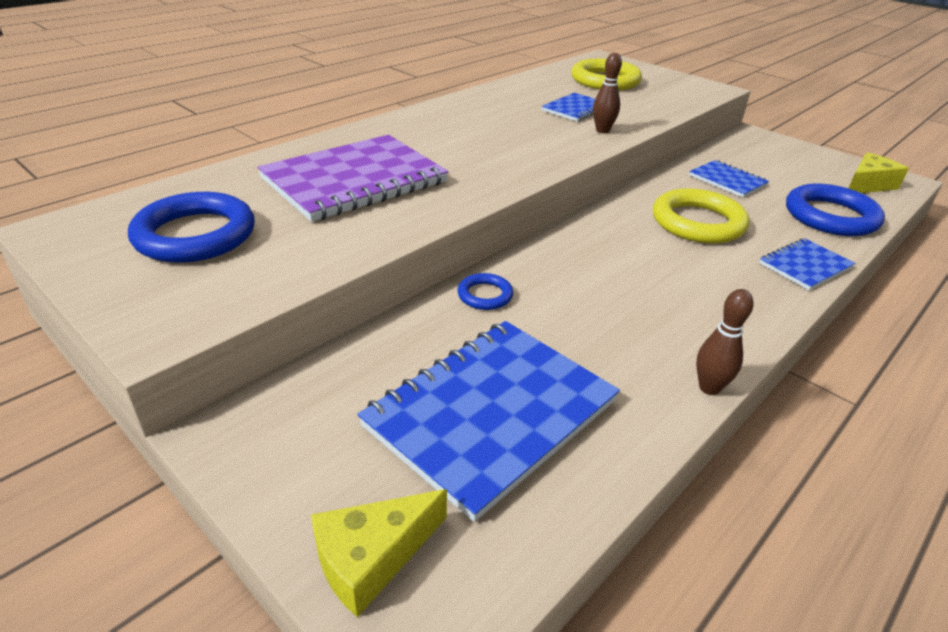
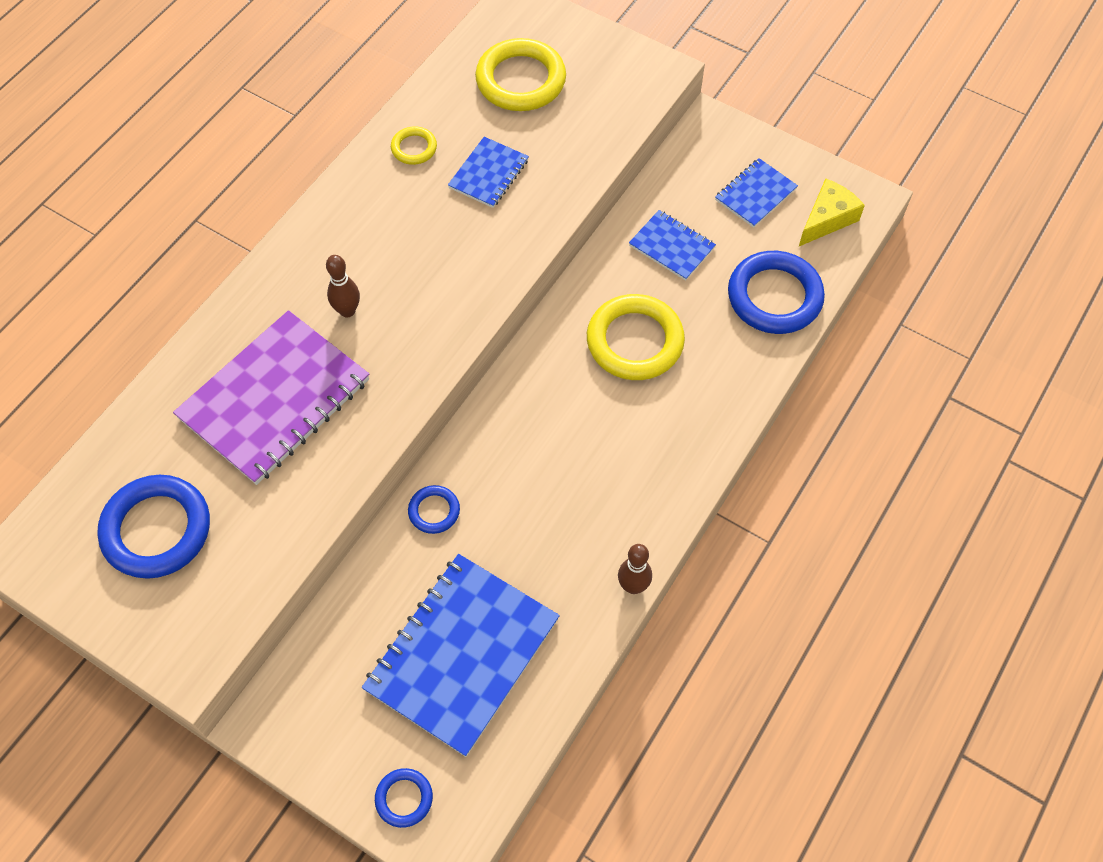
camera: 10 degrees left, 25 degrees up
yellow cheese [311,489,447,617] -> blue ring [375,768,433,828]
brown bowling pin [593,53,622,133] -> brown bowling pin moved to [326,255,360,318]
blue notebook [760,238,855,290] -> blue notebook moved to [715,158,798,228]
none -> yellow ring [391,126,437,165]

